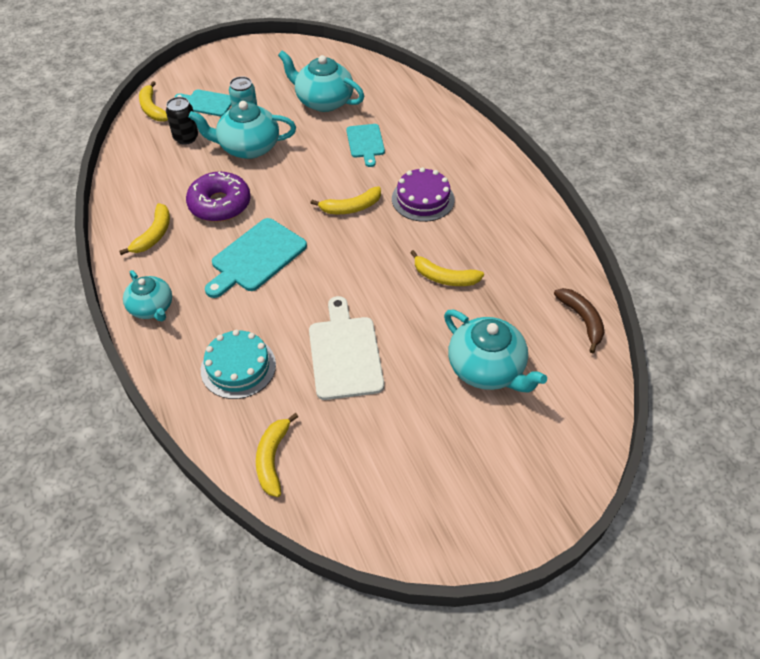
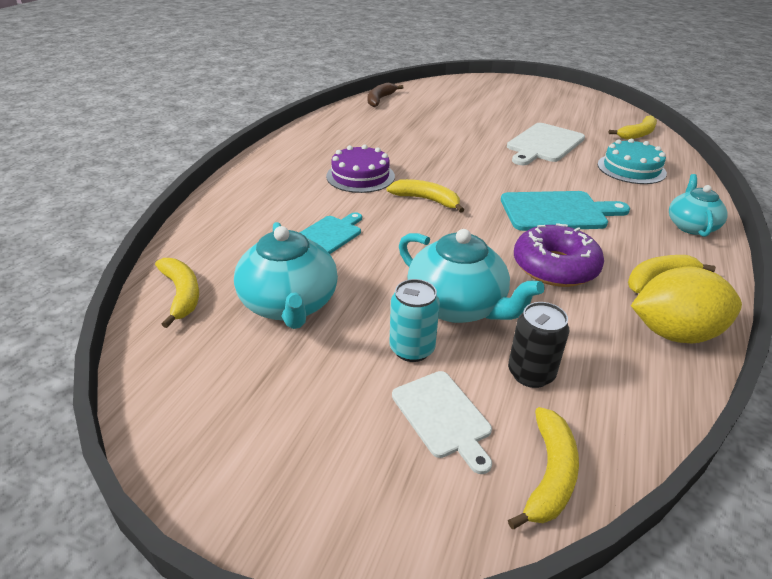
camera: 135 degrees left, 15 degrees down
turquoise cutting board [175,89,231,116] -> white cutting board [392,371,492,474]
yellow banana [410,250,484,286] -> yellow banana moved to [155,258,199,328]
turquoise teapot [444,310,547,392] -> none
none -> yellow lemon [631,266,742,343]

